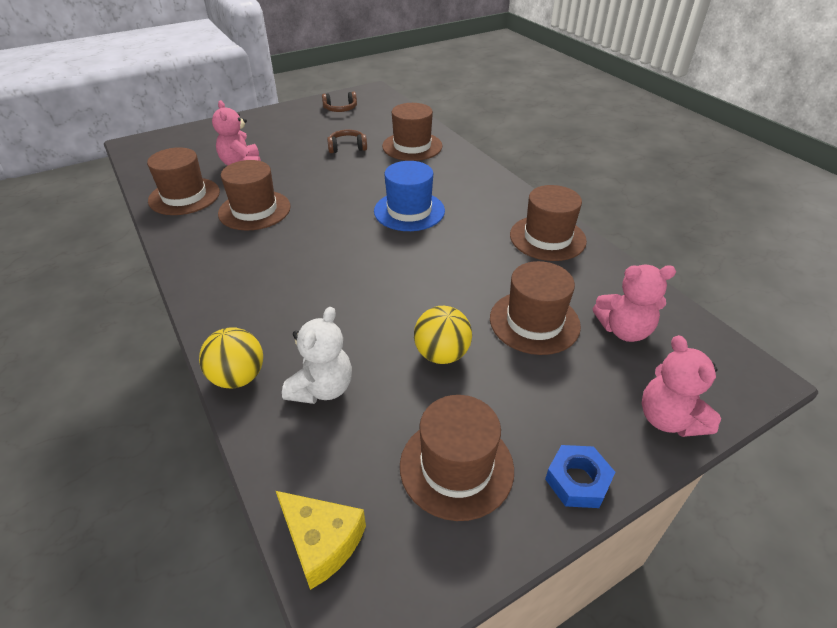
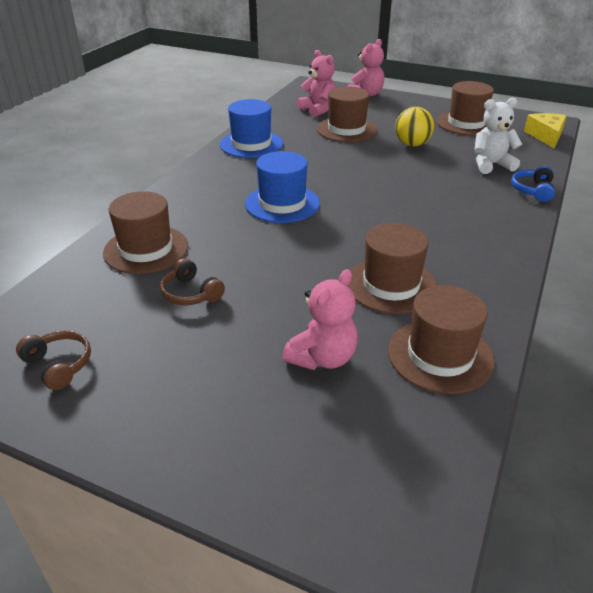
camera: 125 degrees left, 5 degrees down
yellow ball [199,327,263,389] -> blue headphones [511,166,555,202]
brown hat [510,185,587,261] -> blue hat [220,99,283,158]
blue nut [545,445,615,508] -> none

